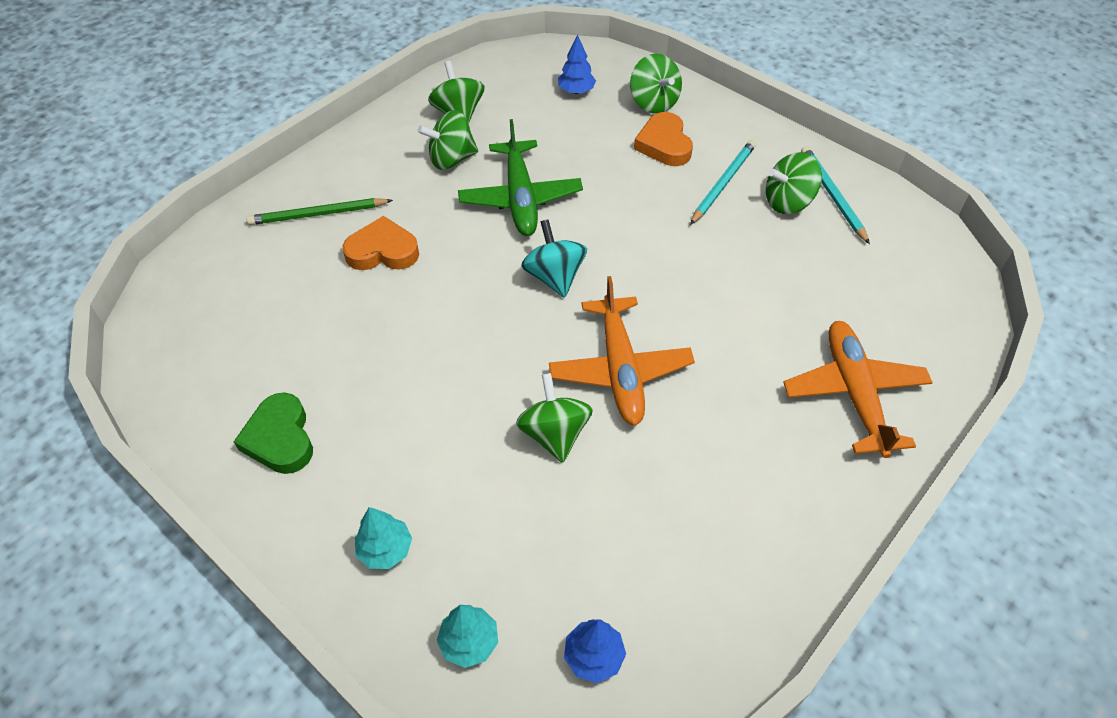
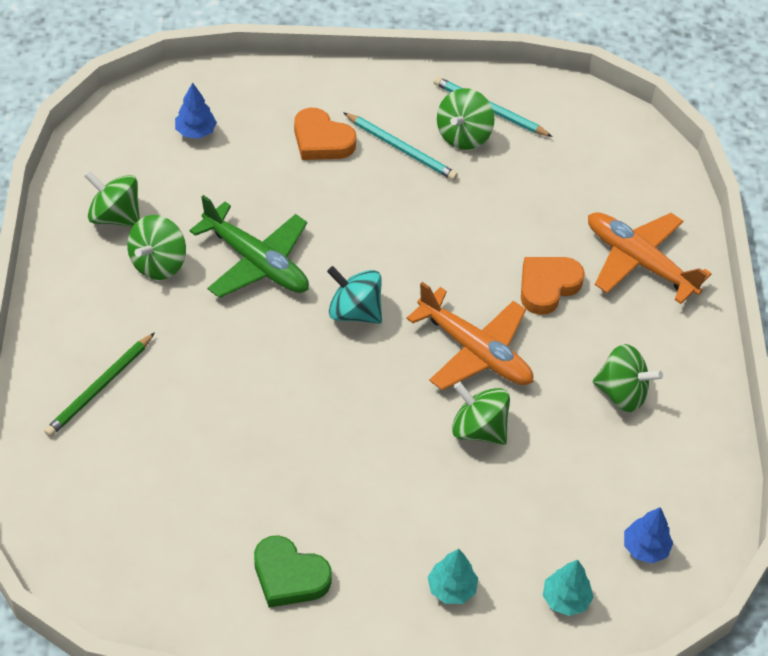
camera: 45 degrees left, 0 degrees up
orange heart [343,216,419,270] -> orange heart moved to [521,257,585,315]
green spinning top [630,54,682,114] -> green spinning top moved to [593,344,663,412]
turquoise pencil [690,140,756,225] -> turquoise pencil turned 135 degrees clockwise [343,112,458,180]

